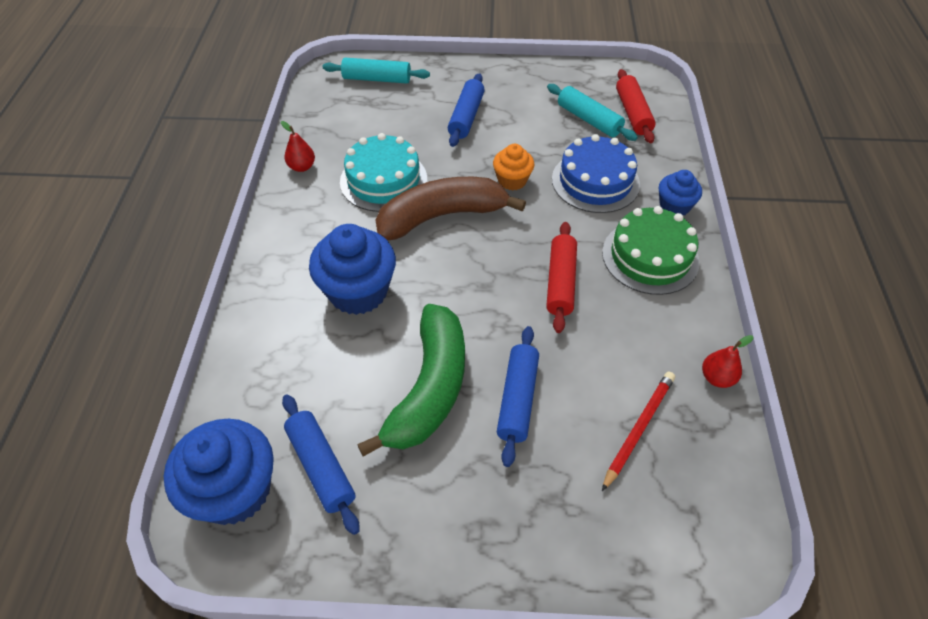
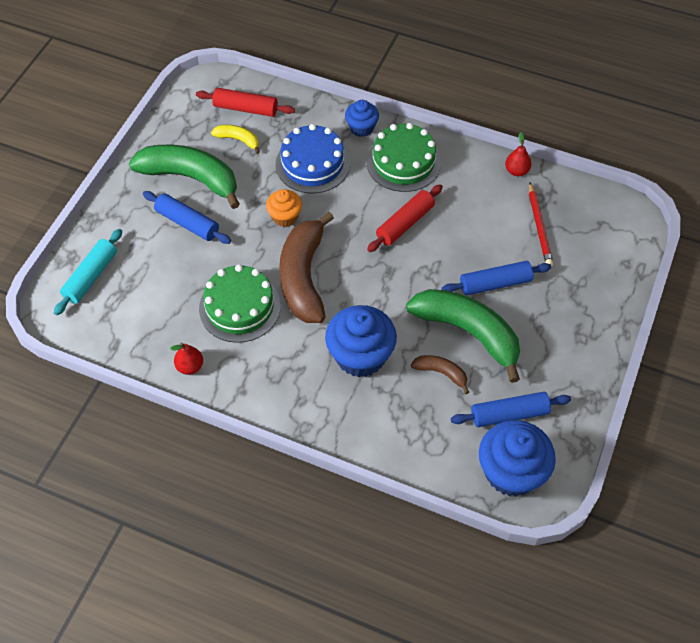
camera: 70 degrees left, 5 degrees up
turquoise cake [340,133,427,212] -> green cake [199,264,281,343]
blue rolling pin [497,326,539,467] -> blue rolling pin turned 45 degrees counterclockwise [441,261,551,295]
red rolling pin [546,222,577,333] -> red rolling pin turned 75 degrees counterclockwise [367,184,443,252]
turquoise rolling pin [547,84,638,141] -> yellow banana [211,125,260,154]
red pencil [602,372,675,491] -> red pencil turned 150 degrees counterclockwise [529,183,553,267]
none -> green banana [129,145,240,209]
none -> brown banana [411,355,469,394]

